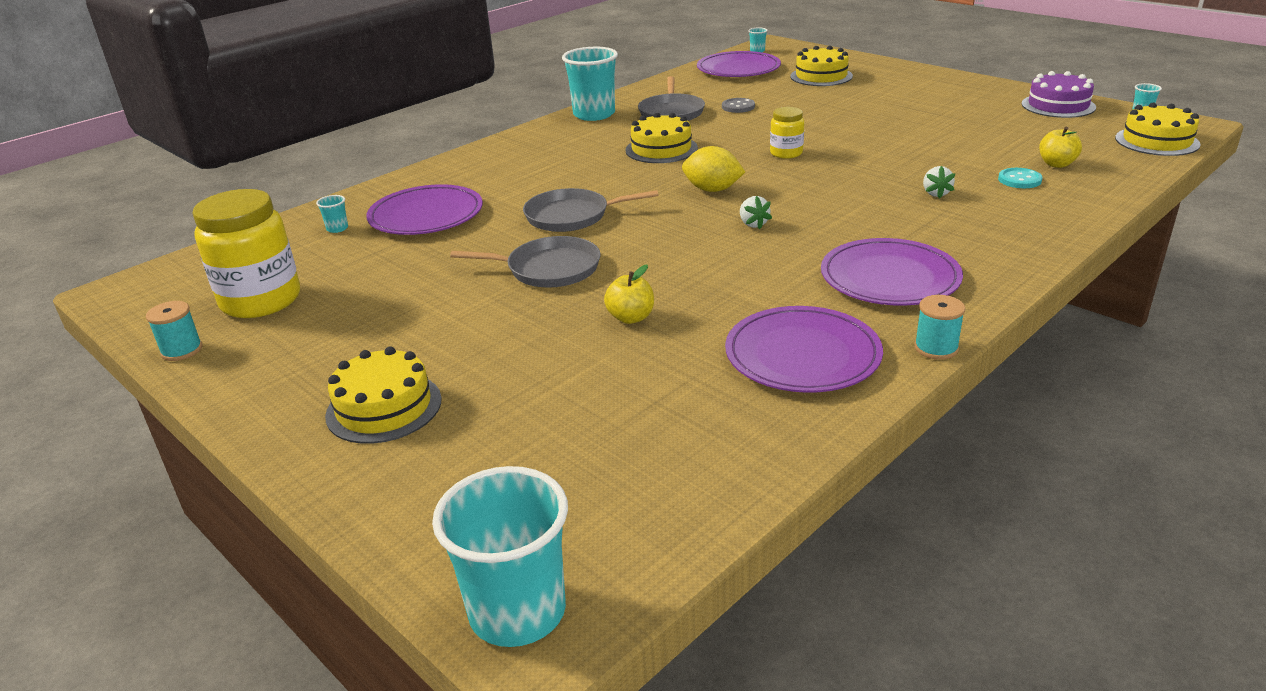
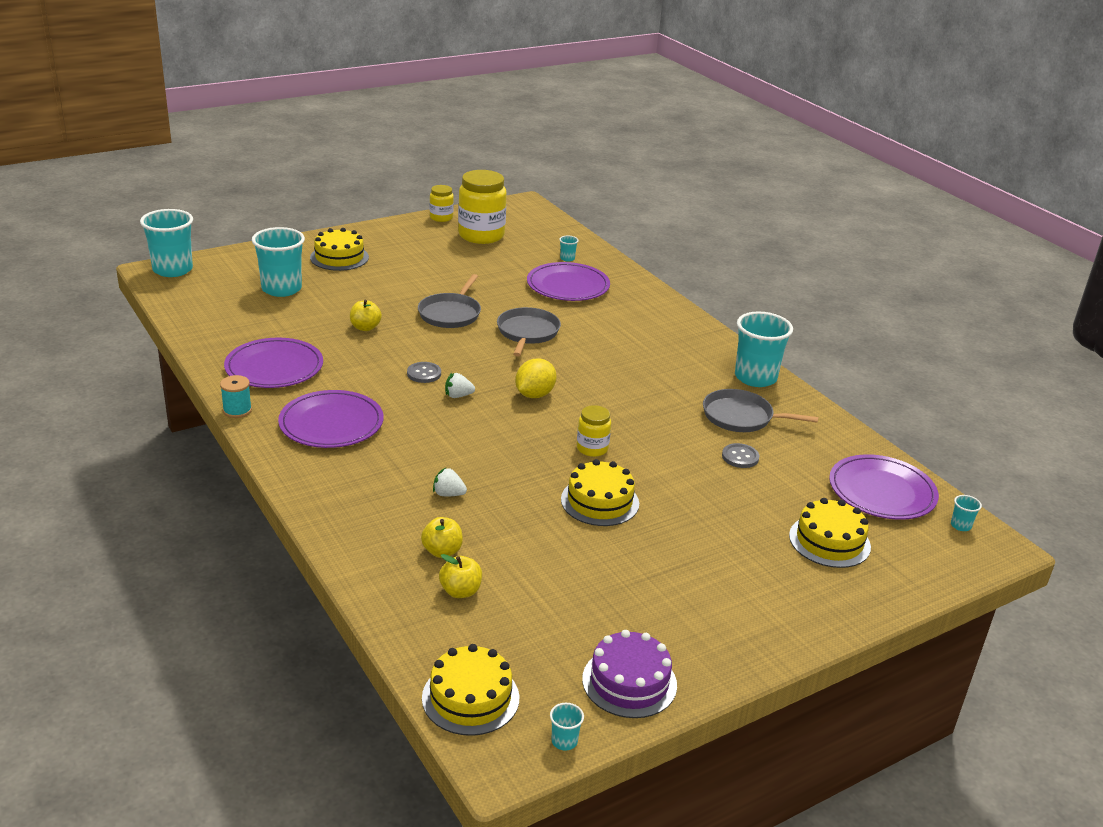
camera: 100 degrees right, 0 degrees up
turquoise spool [146,301,203,361] -> yellow jar [430,185,454,222]
yellow cake [625,113,698,163] -> yellow cake moved to [561,459,639,526]
turquoise button [998,168,1043,188] -> yellow apple [421,517,463,558]
none -> turquoise cup [252,227,305,297]
none -> grey button [407,362,441,383]

